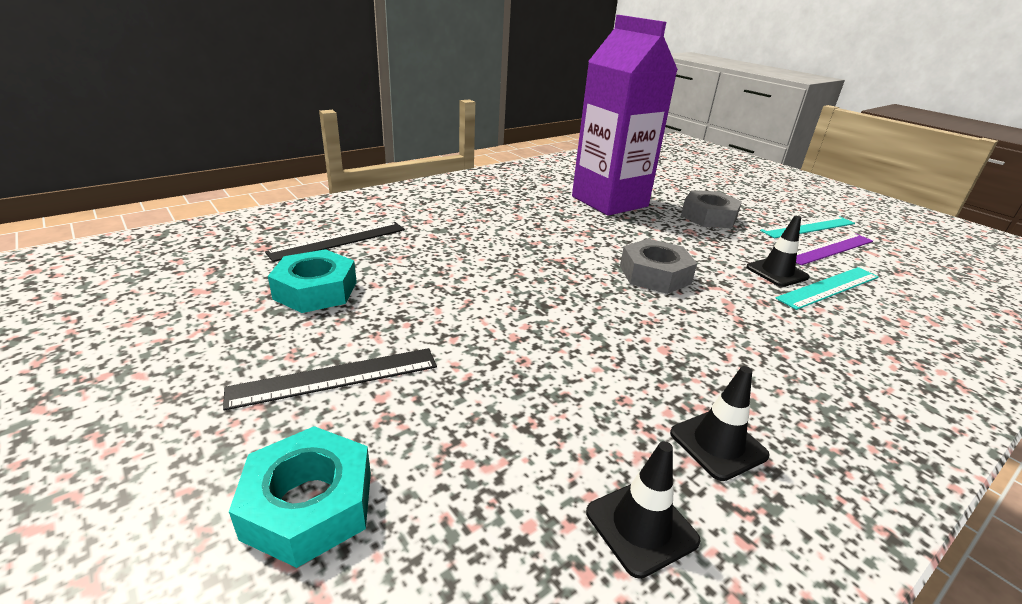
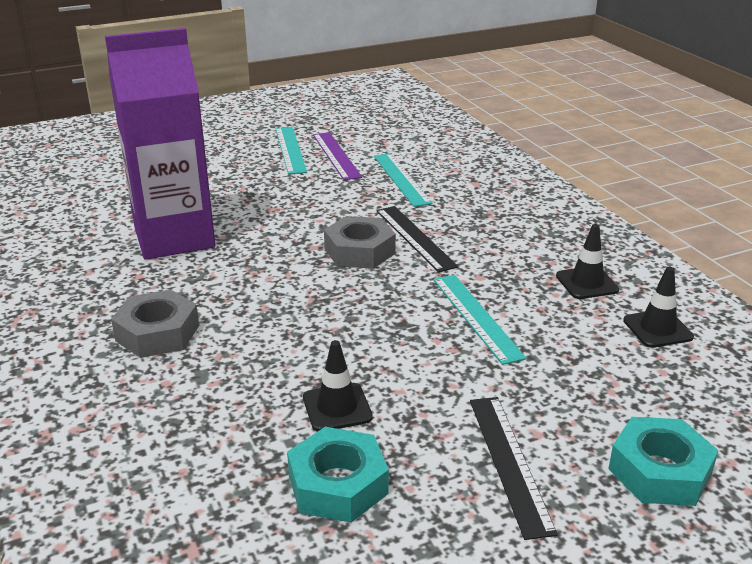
camera: 75 degrees left, 0 degrees up
black ruler [265,222,405,262] -> black ruler moved to [376,206,459,272]
grey nut [681,190,742,228] -> grey nut moved to [111,289,199,358]
black traffic cone [746,216,809,287] -> black traffic cone moved to [303,340,373,431]
none -> turquoise ruler [433,275,526,365]

